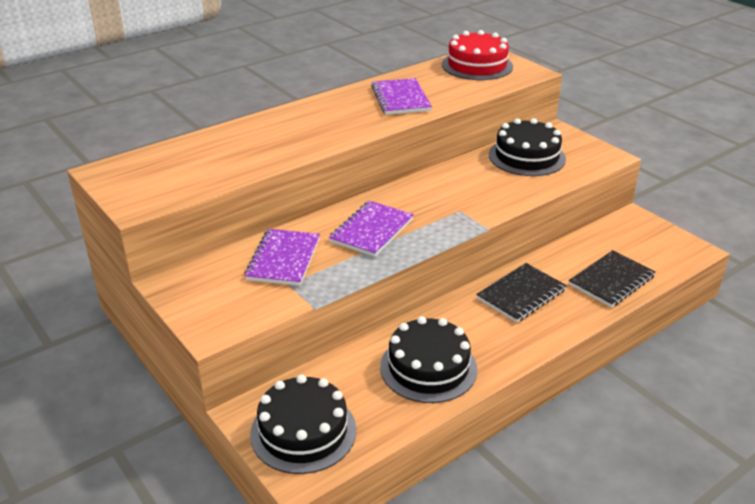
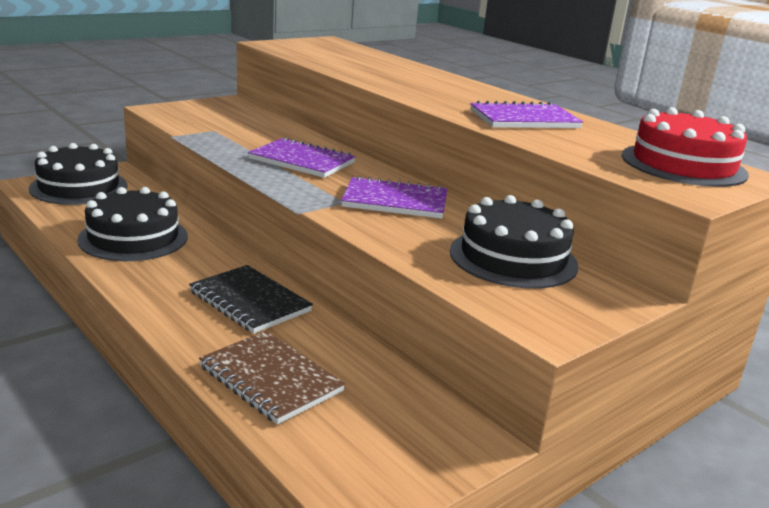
camera: 85 degrees right, 10 degrees down
purple notebook [245,229,320,286] -> purple notebook moved to [341,176,447,219]
black notebook [569,250,656,308] -> brown notebook [199,331,345,424]

